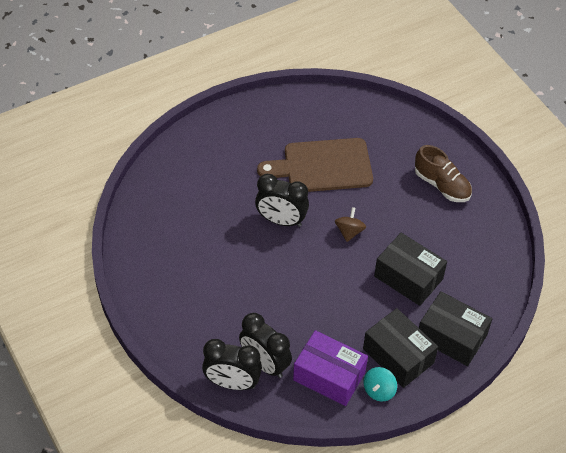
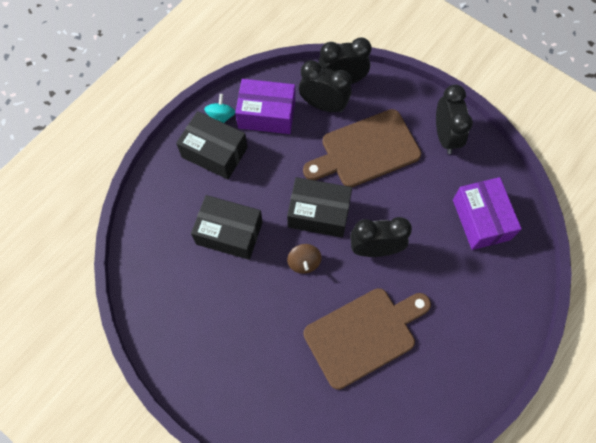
camera: 160 degrees right, 15 degrees up
brown shoe [415,145,472,202] -> none
black box [419,291,492,366] -> black box moved to [287,177,352,238]
none -> brown cutting board [303,109,421,187]
none -> black clock [436,84,473,154]
none -> purple box [453,177,522,250]

